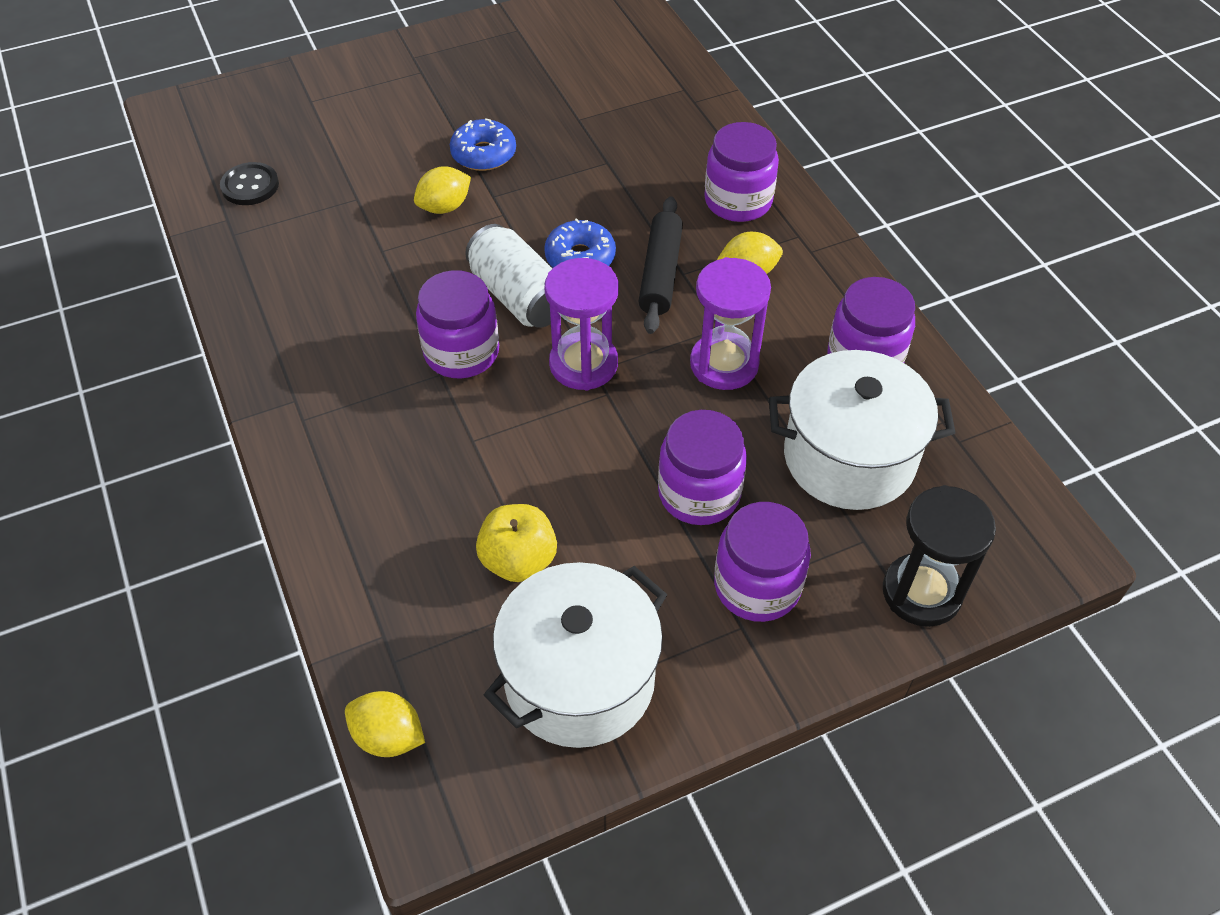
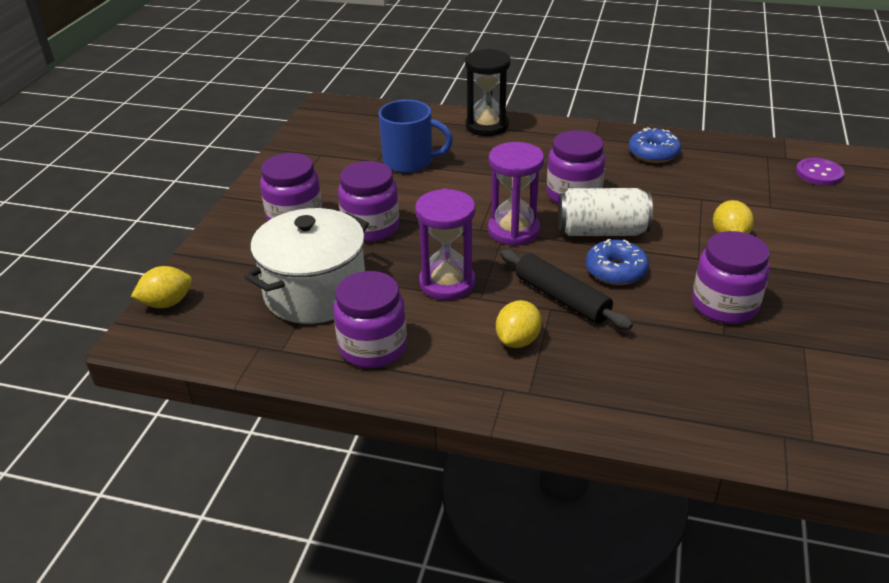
camera: 130 degrees right, 15 degrees down
black button [220,162,279,205] -> purple button [796,158,844,186]
yellow lemon [345,691,425,757] -> yellow lemon moved to [131,266,192,308]
blue donut [450,119,516,171] -> blue donut moved to [629,127,681,163]
yellow apple [476,504,557,582] -> blue mug [379,100,453,173]
white pot [484,562,667,748] -> none
purple jar [704,122,779,222] -> purple jar moved to [692,231,770,324]
black hourglass [883,485,996,627] -> black hourglass moved to [465,49,511,136]

